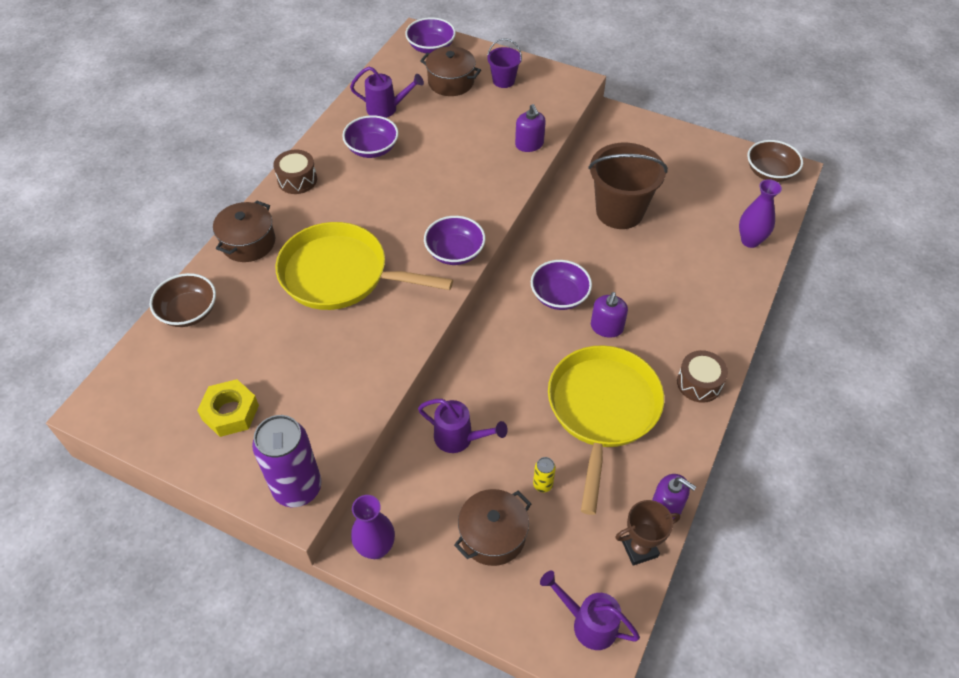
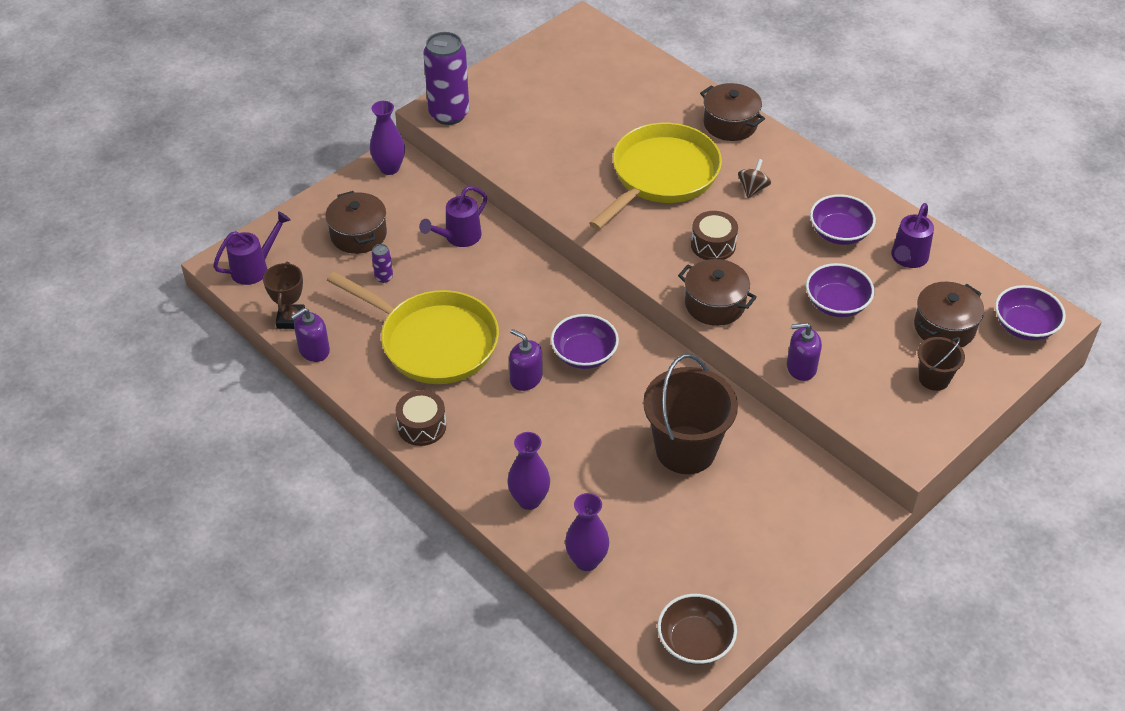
camera: 110 degrees right, 5 degrees down
brown bowl [150,273,216,327] -> none
yellow nut [197,379,259,437] -> none
brown drum [273,150,317,194] -> brown drum moved to [691,211,738,260]
purple bowl [424,216,486,265] -> purple bowl moved to [806,263,874,317]
purple bucket [487,39,522,88] -> brown bucket [918,337,965,391]
yellow can [533,457,556,492] -> purple can [371,244,393,283]
none -> purple vase [508,432,550,510]
none -> brown pot [678,259,757,326]
none -> brown spinning top [738,159,771,198]

